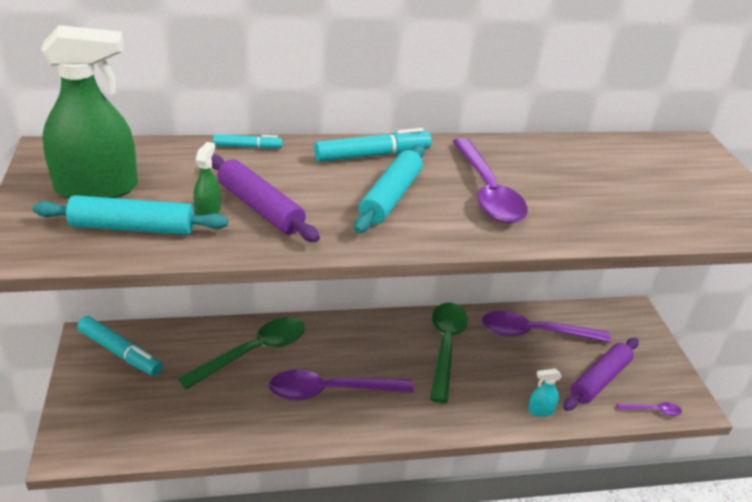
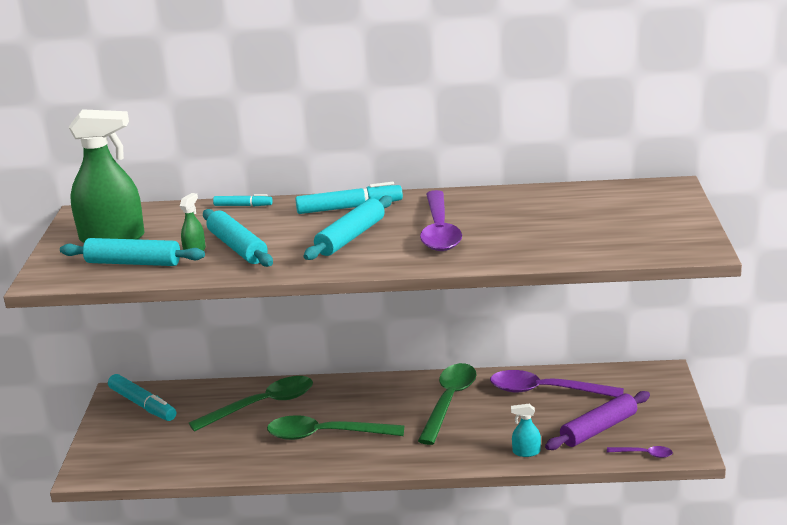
camera: 15 degrees right, 10 degrees down
purple rolling pin [211,155,320,242] -> turquoise rolling pin [203,209,273,267]
purple spoon [269,370,414,401] -> green spoon [267,415,405,440]

